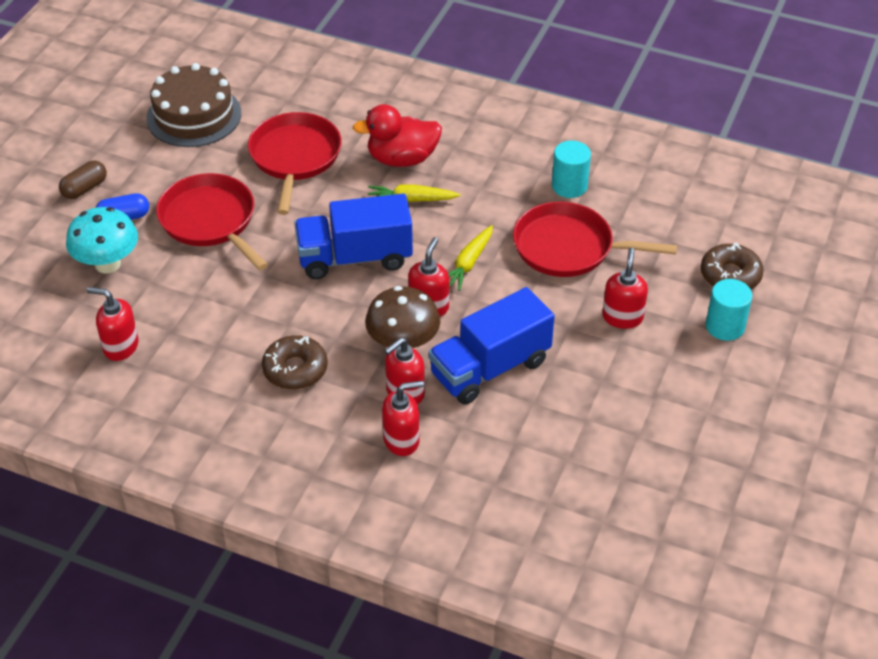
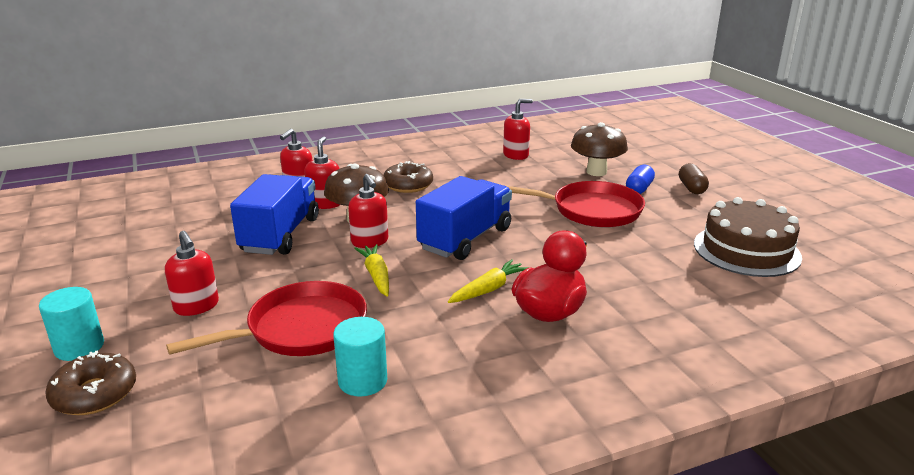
camera: 135 degrees right, 20 degrees down
turquoise mushroom [66,207,138,273] -> brown mushroom [571,122,628,176]
red pan [248,112,342,215] -> none

